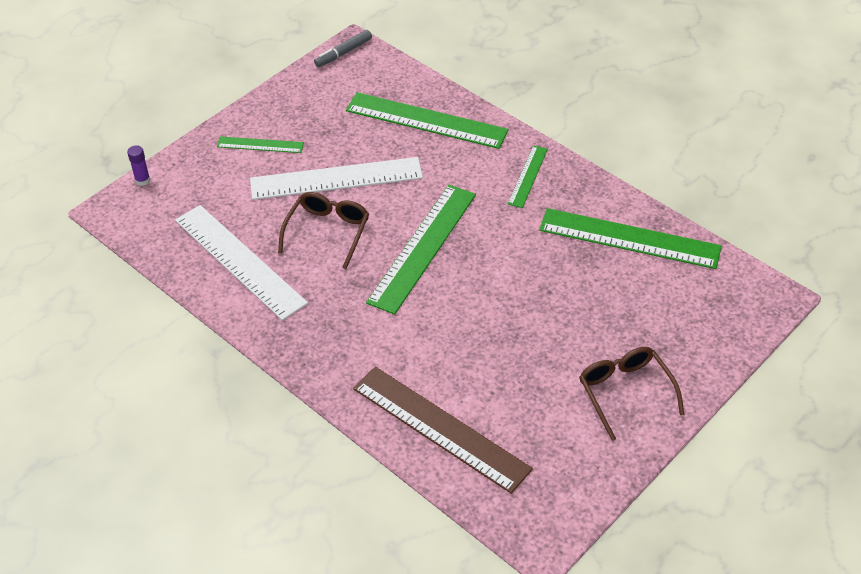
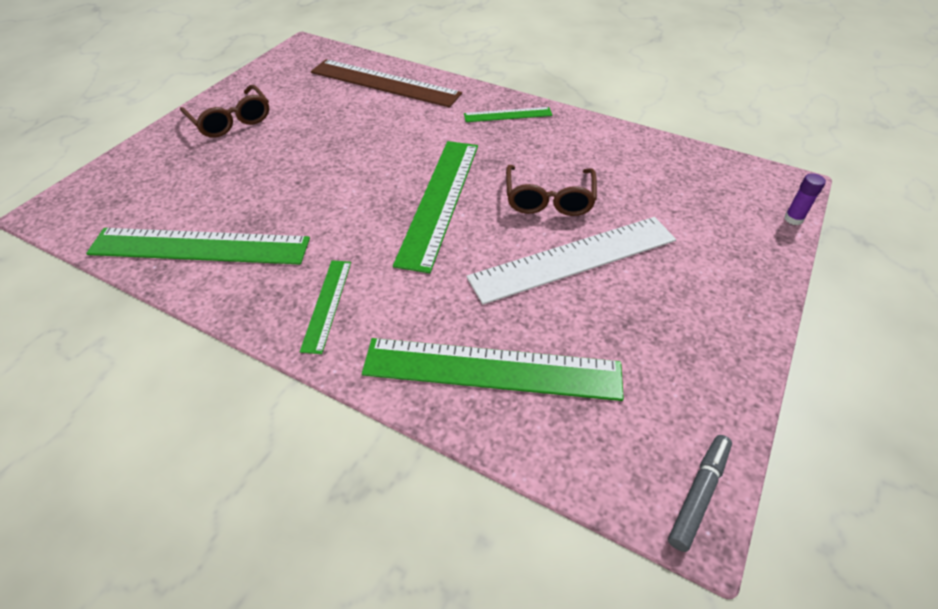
camera: 165 degrees right, 0 degrees up
white ruler [175,205,308,321] -> none
green ruler [217,136,304,153] -> green ruler moved to [464,107,553,122]

